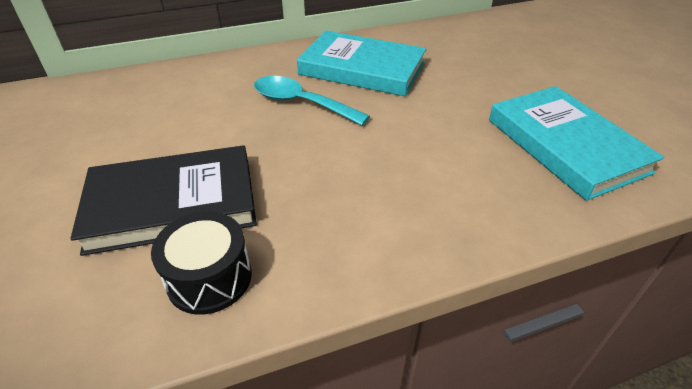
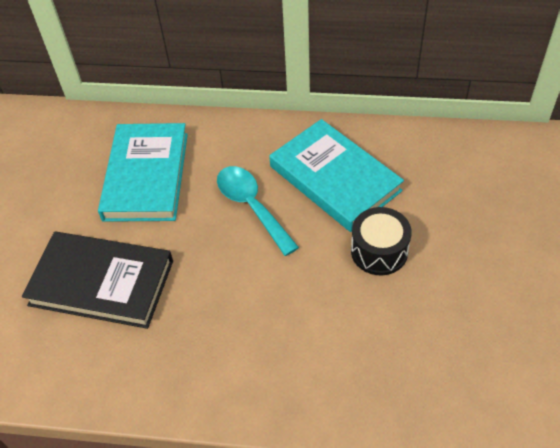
camera: 30 degrees right, 10 degrees up
black drum [151,212,252,315] -> black drum moved to [351,207,412,275]
turquoise book [489,86,665,201] -> turquoise book moved to [98,123,188,222]

